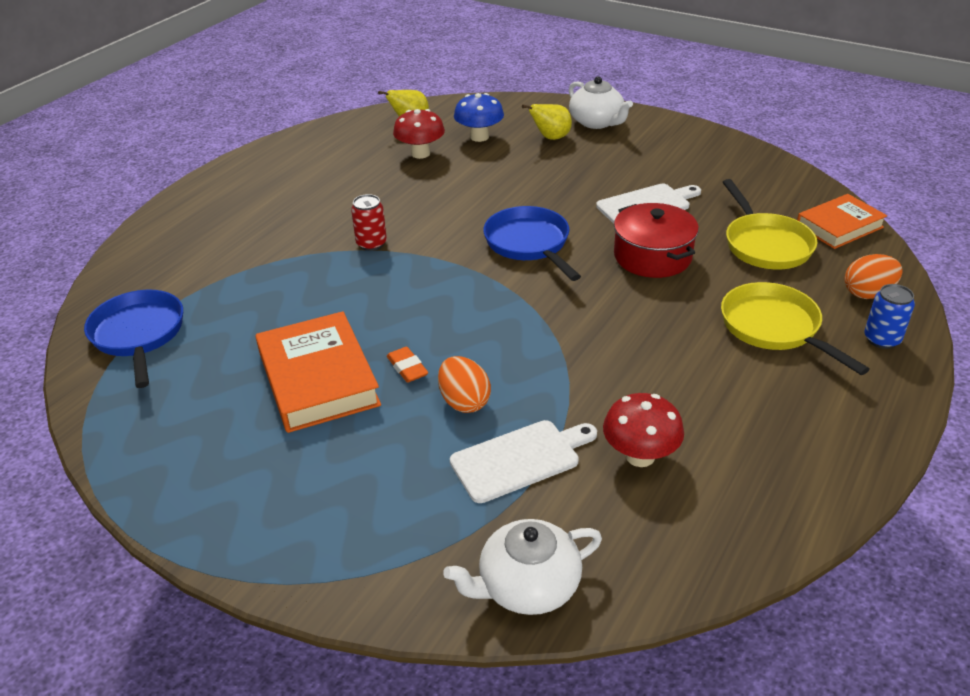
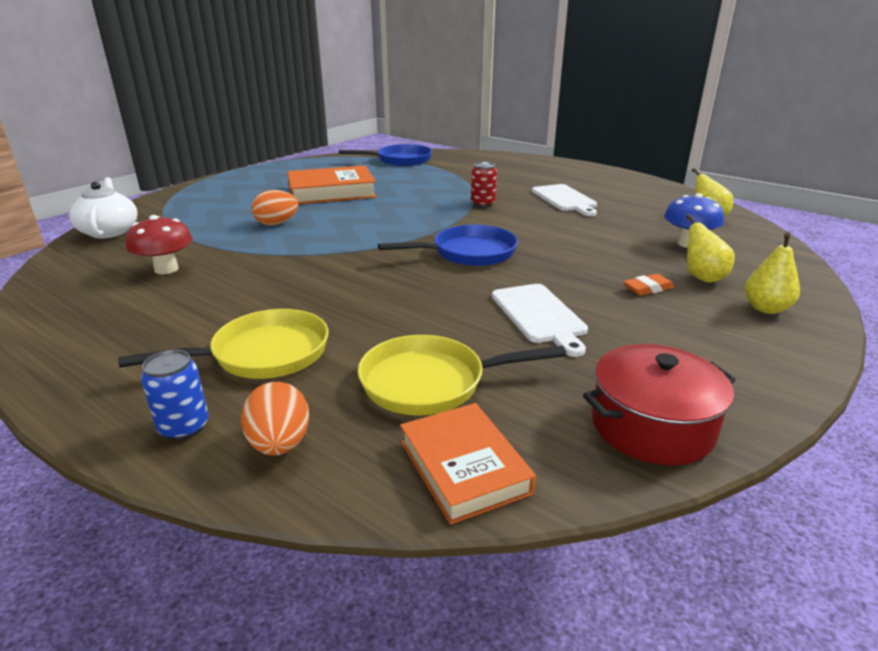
camera: 95 degrees right, 10 degrees down
orange eraser [387,347,428,383] -> orange eraser moved to [623,274,674,296]
red mushroom [393,109,445,159] -> none
white cutting board [450,420,597,503] -> white cutting board moved to [532,184,597,216]
white teapot [569,76,633,129] -> yellow pear [745,232,800,314]
red pot [614,203,699,278] -> red pot moved to [583,344,736,465]

